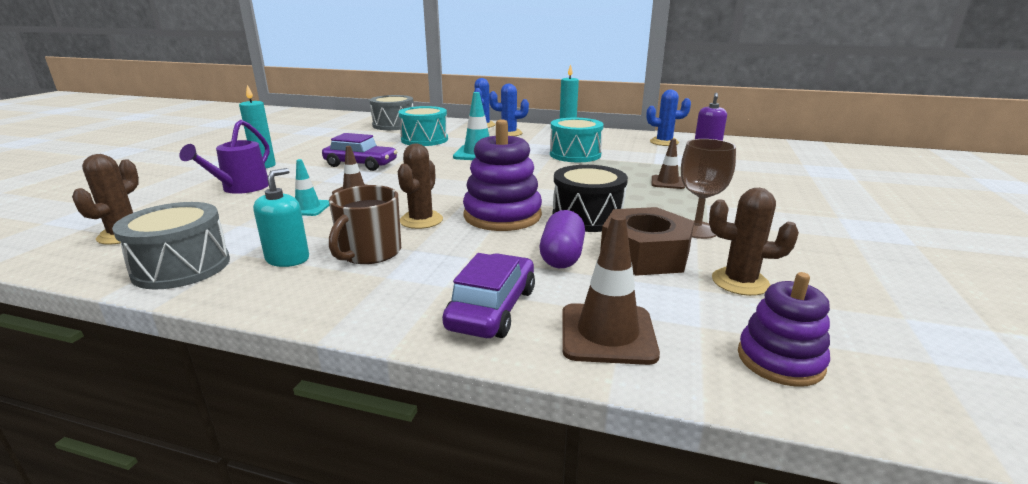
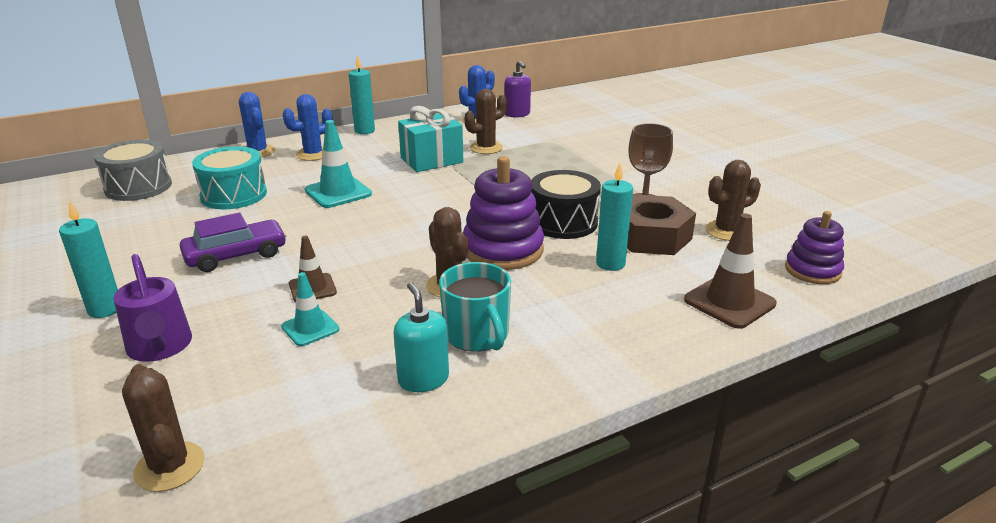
camera: 45 degrees left, 5 degrees up
grey drum [112,202,230,289] -> none
brown mug [329,185,401,264] -> turquoise mug [439,262,511,352]
purple car [442,253,535,338] -> none
purple capsule [540,210,585,268] -> turquoise candle [596,163,633,271]
turquoise drum [550,118,604,162] -> turquoise gift [398,106,463,172]
brown traffic cone [652,139,685,189] -> none
none -> brown cactus [464,89,507,154]

